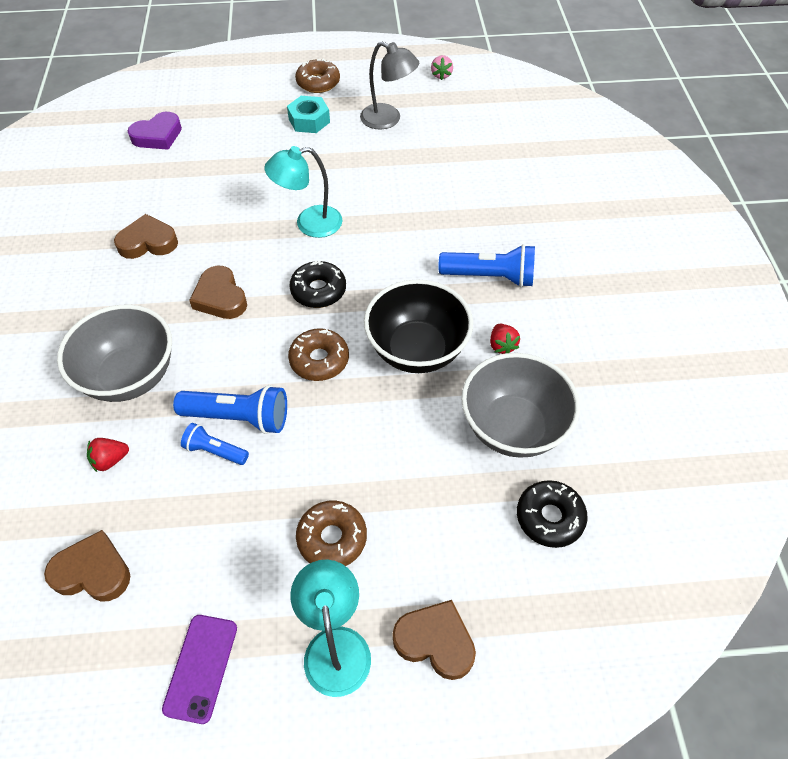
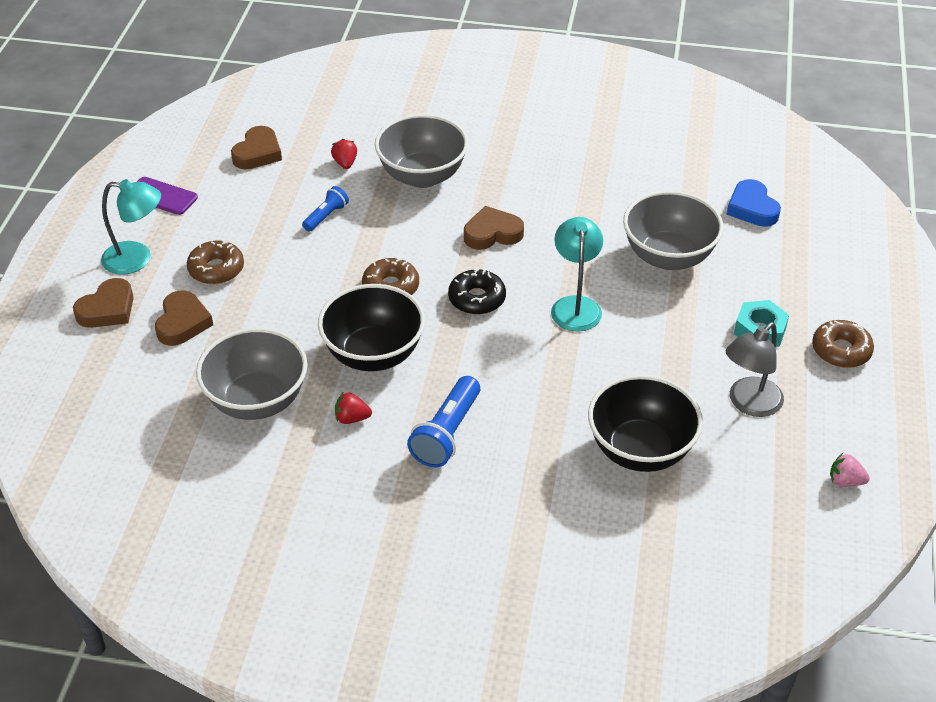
camera: 105 degrees right, 10 degrees down
brown heart [114,214,178,259] -> brown heart moved to [155,290,213,346]
purple heart [128,112,182,150] -> blue heart [726,179,781,227]
blue flashlight [173,385,287,434] -> none
black donut [517,480,588,548] -> none
none -> black bowl [588,375,703,472]
none -> grey bowl [623,191,724,270]

